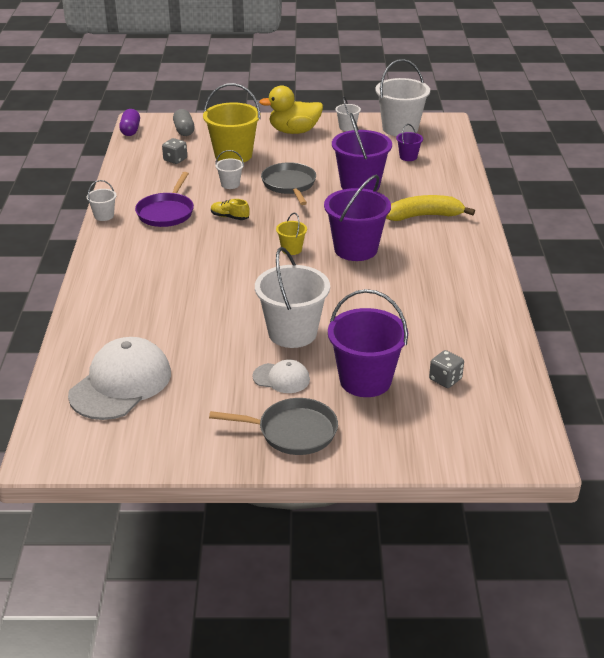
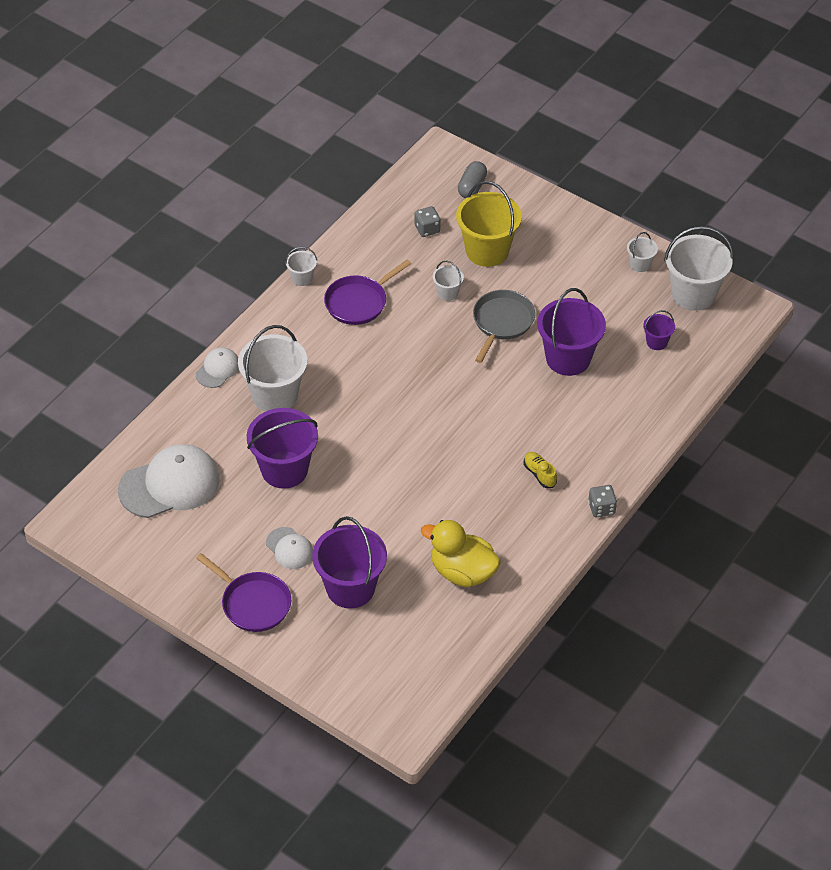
camera: 35 degrees right, 15 degrees up
purple capsule [119,109,140,136] -> none
grey pan [209,398,338,455] -> purple pan [196,553,291,632]
yellow shoe [211,199,250,220] -> yellow shoe moved to [524,452,557,488]
white bucket [255,247,330,348] -> white bucket moved to [238,325,307,412]
yellow duck [259,85,323,134] -> yellow duck moved to [421,520,501,587]
yellow bucket [276,213,307,255] -> none
purple bucket [324,175,391,261] -> purple bucket moved to [247,408,318,489]
yellow banana [386,195,475,221] -> none
grey dice [429,350,464,388] -> grey dice moved to [588,485,617,518]
none -> white cap [196,348,239,388]

